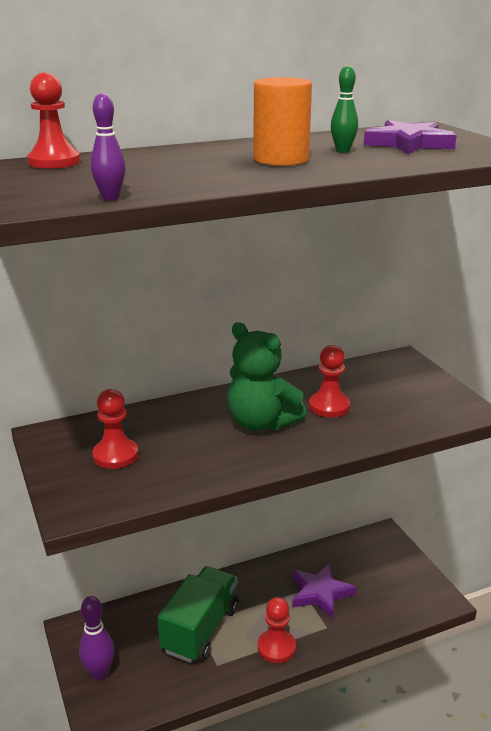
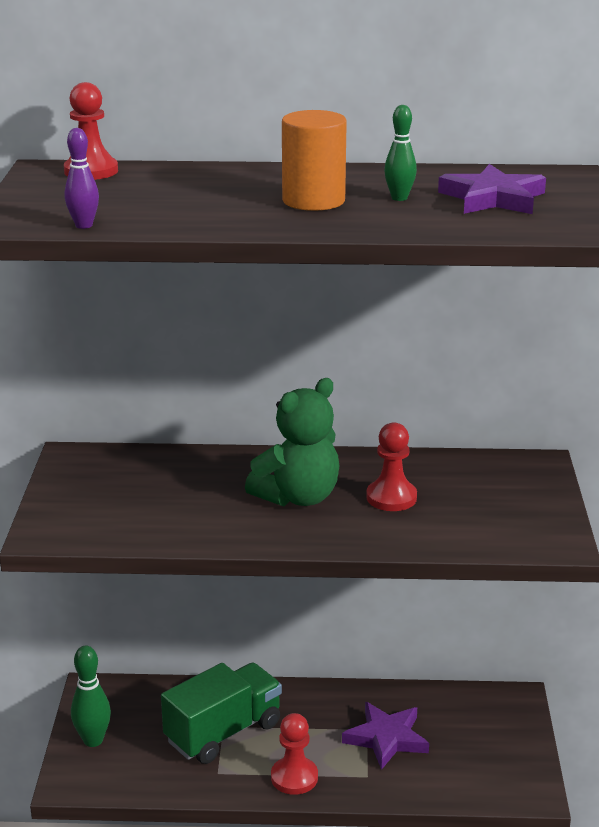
camera: 25 degrees right, 0 degrees up
purple bowling pin [79,596,114,680] -> green bowling pin [71,645,111,747]
red pawn [92,389,139,469] -> none
green teddy bear [227,322,306,431] -> green teddy bear turned 105 degrees counterclockwise [245,378,339,506]

